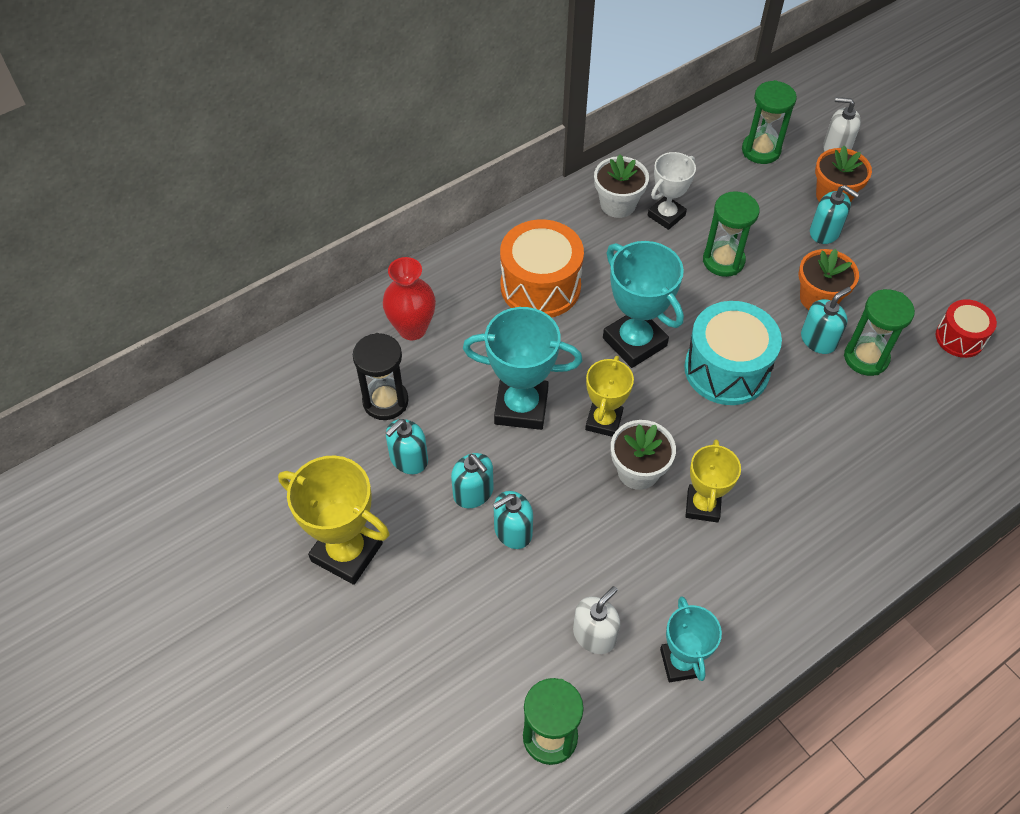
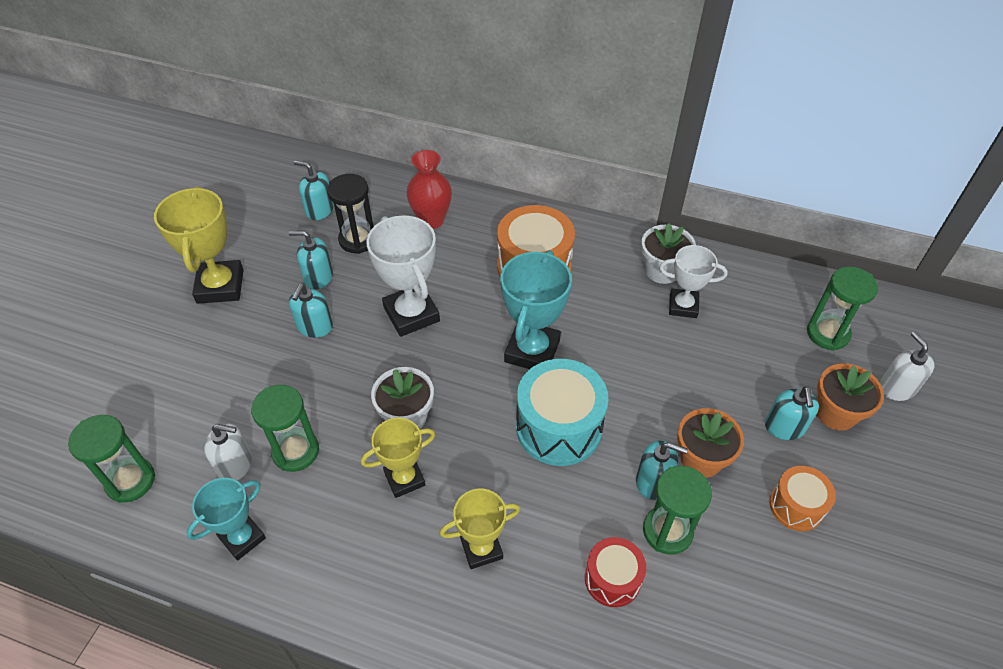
camera: 55 degrees right, 5 degrees down
turquoise trophy [463,307,582,430] -> white trophy [366,215,440,337]
turquoise soap dispenser [493,491,533,549] -> turquoise soap dispenser moved to [294,160,334,220]
yellow trophy [585,356,634,437] -> yellow trophy moved to [440,489,520,569]
green hourglass [703,191,760,277] -> green hourglass moved to [251,385,319,472]
red drum [936,299,997,358] -> red drum moved to [585,537,646,607]
none -> orange drum [769,466,836,531]

